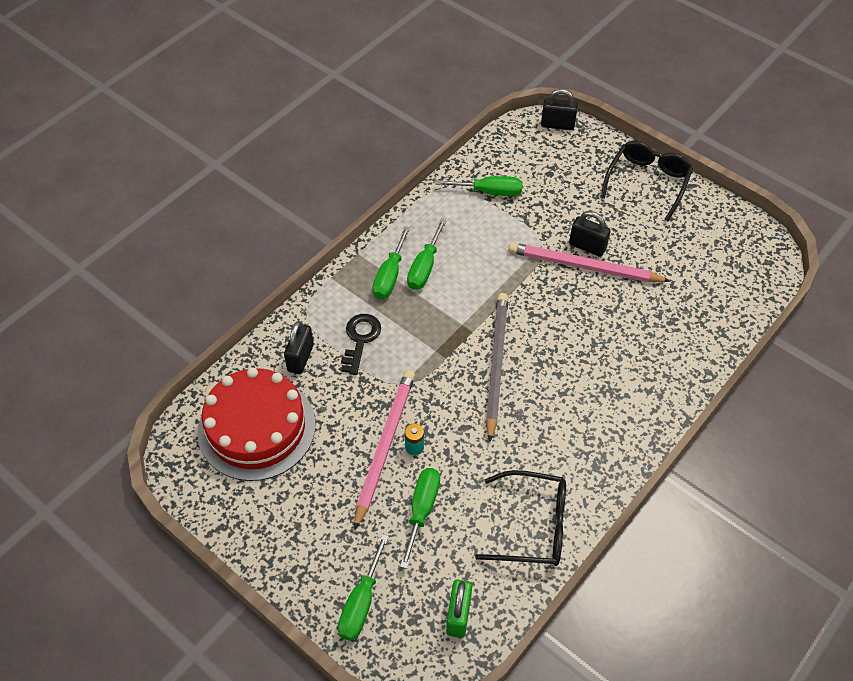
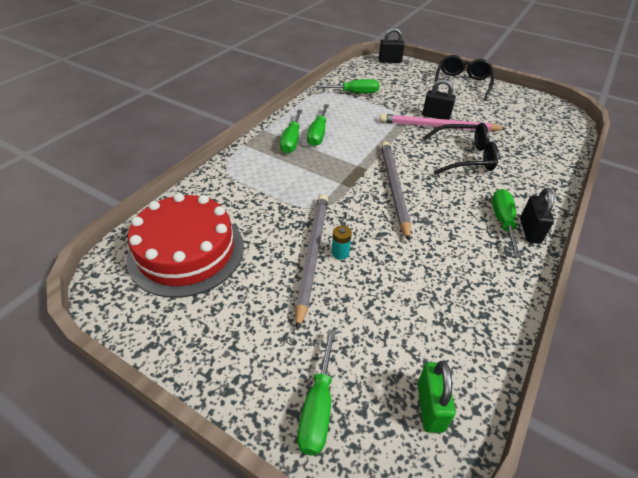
camera: 10 degrees left, 10 degrees down
black padlock [284,321,314,374] -> black padlock moved to [520,188,554,243]
black key [341,314,381,375] -> none
pink pencil [354,370,415,530] -> grey pencil [295,194,328,331]
green screwdriver [400,468,440,569] -> green screwdriver moved to [492,189,521,257]
black glasses [475,470,566,566] -> black glasses moved to [423,123,499,175]

